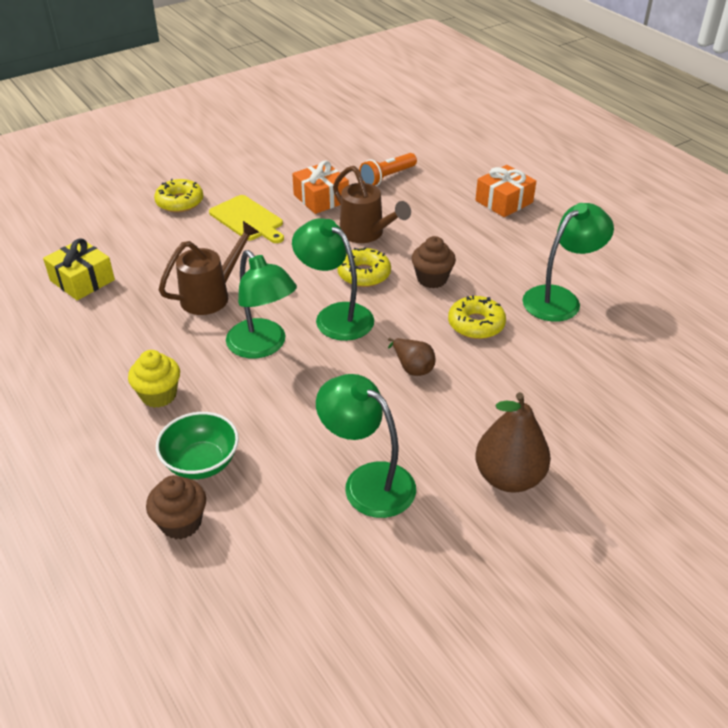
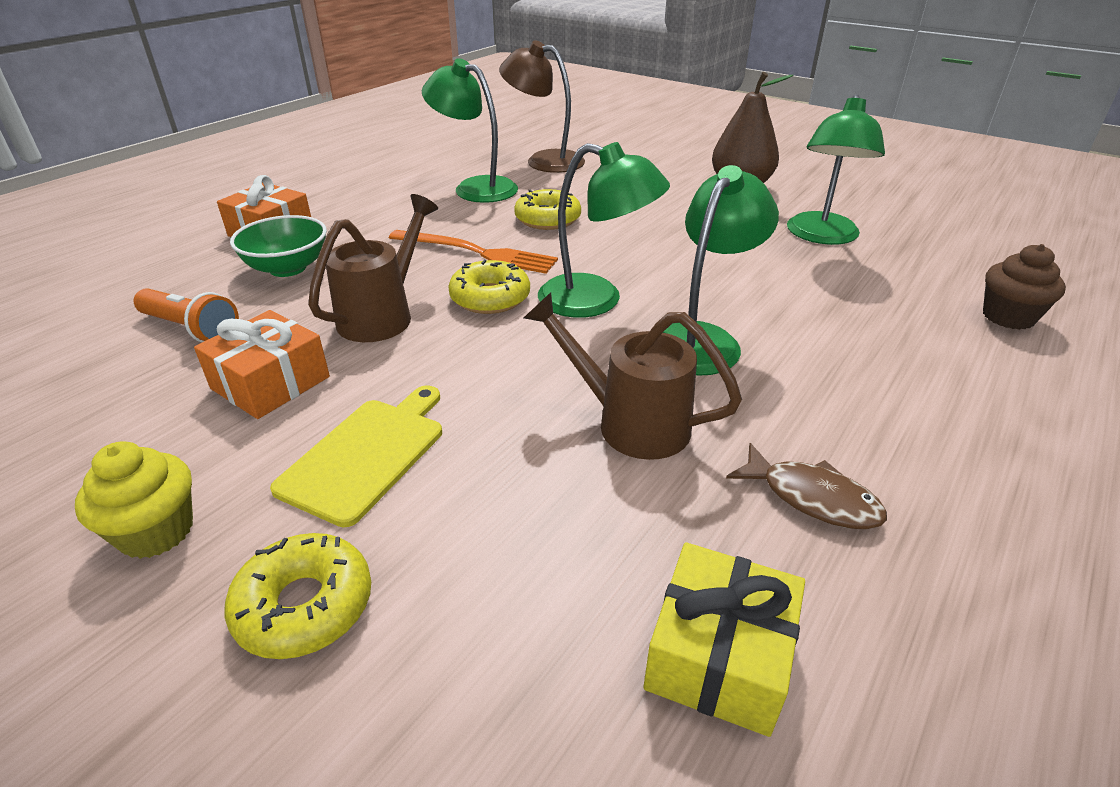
camera: 110 degrees left, 5 degrees down
yellow cupcake [128,350,180,408] -> yellow cupcake moved to [75,441,193,559]
green bowl [156,412,239,479] -> green bowl moved to [230,215,327,277]
green lamp [292,218,374,341] -> green lamp turned 90 degrees counterclockwise [538,142,670,318]
brown pear [388,337,435,376] -> none
brown cupcake [411,236,456,288] -> orange fork [389,230,558,274]
none -> brown lamp [499,40,585,173]
none -> brown fish [726,443,887,530]

